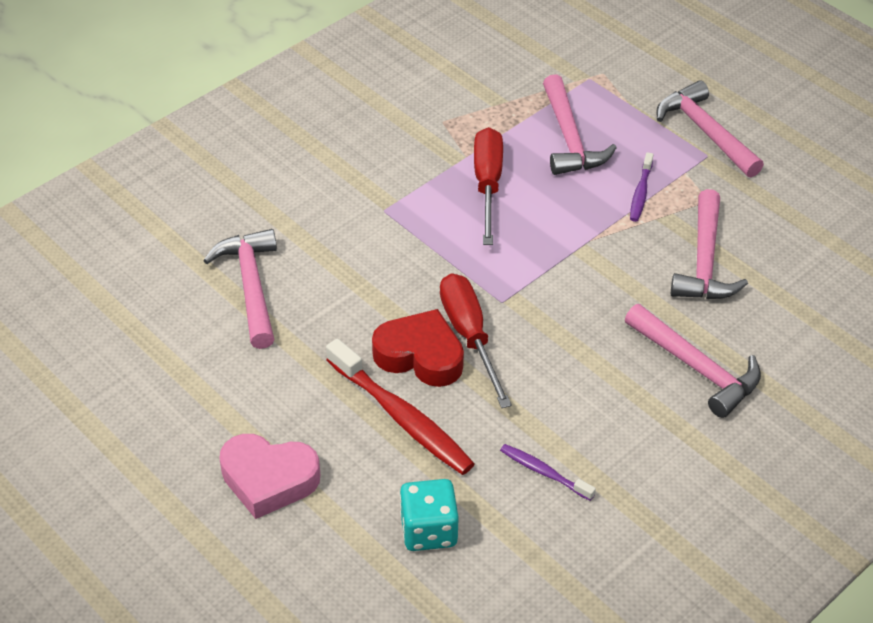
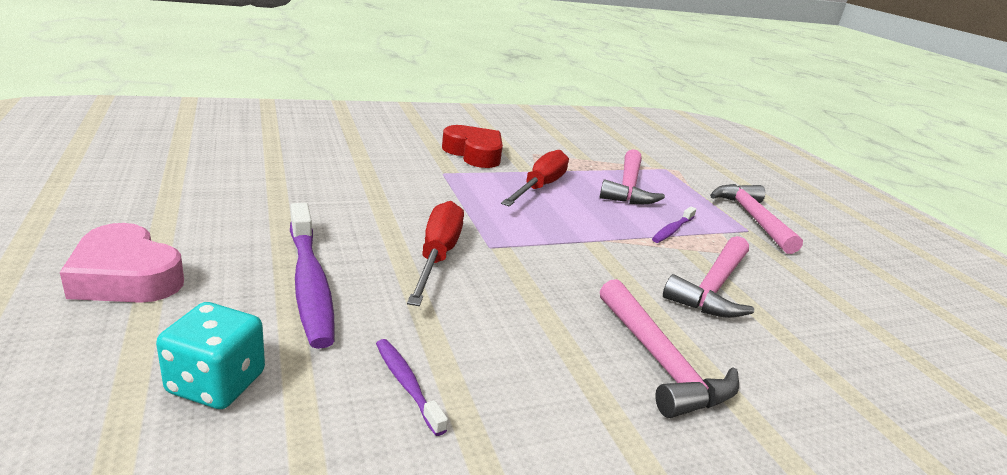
camera: 20 degrees right, 20 degrees down
pink hammer [203,229,277,349] -> none
red toothbrush [326,338,475,475] -> purple toothbrush [290,203,334,349]
red heart [372,309,464,387] -> red heart moved to [442,125,503,168]

